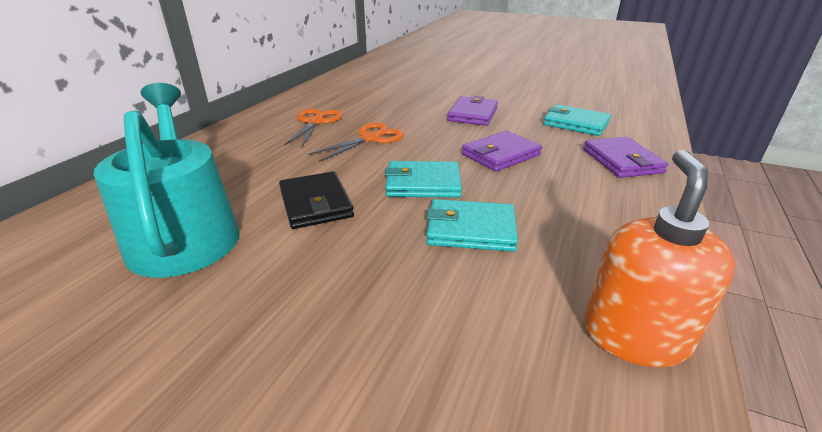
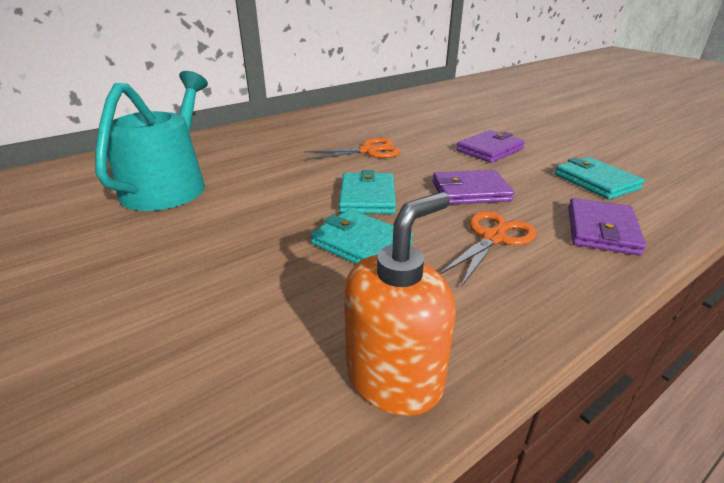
camera: 30 degrees right, 0 degrees up
black wallet [279,171,354,229] -> none
orange scissors [285,109,342,148] -> orange scissors moved to [439,211,536,287]
turquoise wallet [385,161,462,198] -> turquoise wallet turned 60 degrees clockwise [339,170,396,214]

